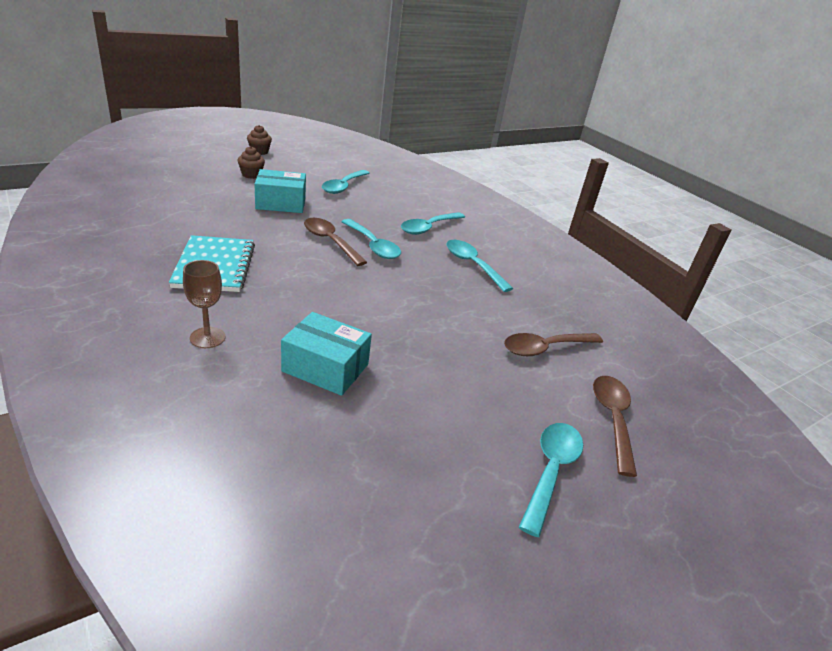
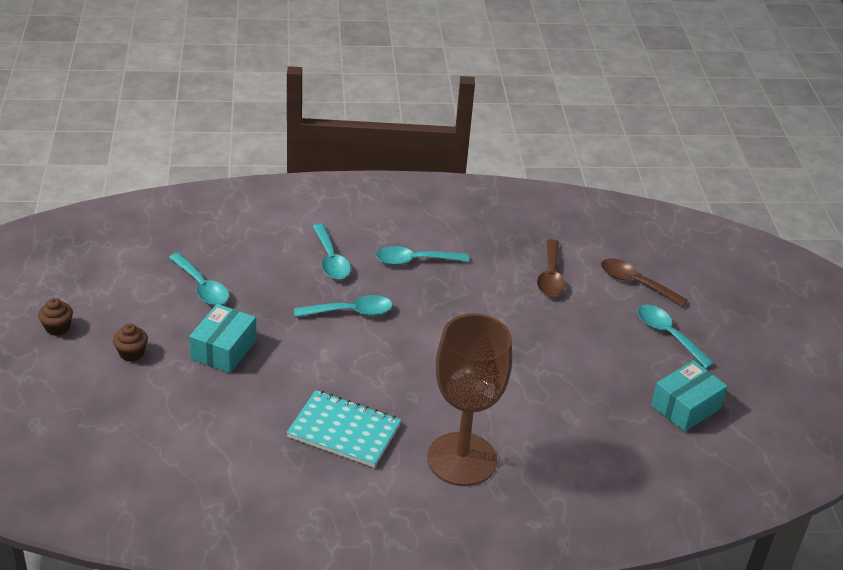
camera: 60 degrees left, 5 degrees up
brown goblet [183,260,225,348] -> brown goblet [427,313,512,486], size x2.36
turquoise box [281,312,372,396] -> turquoise box moved to [651,360,728,432]
brown spoon [304,218,367,266] -> none

